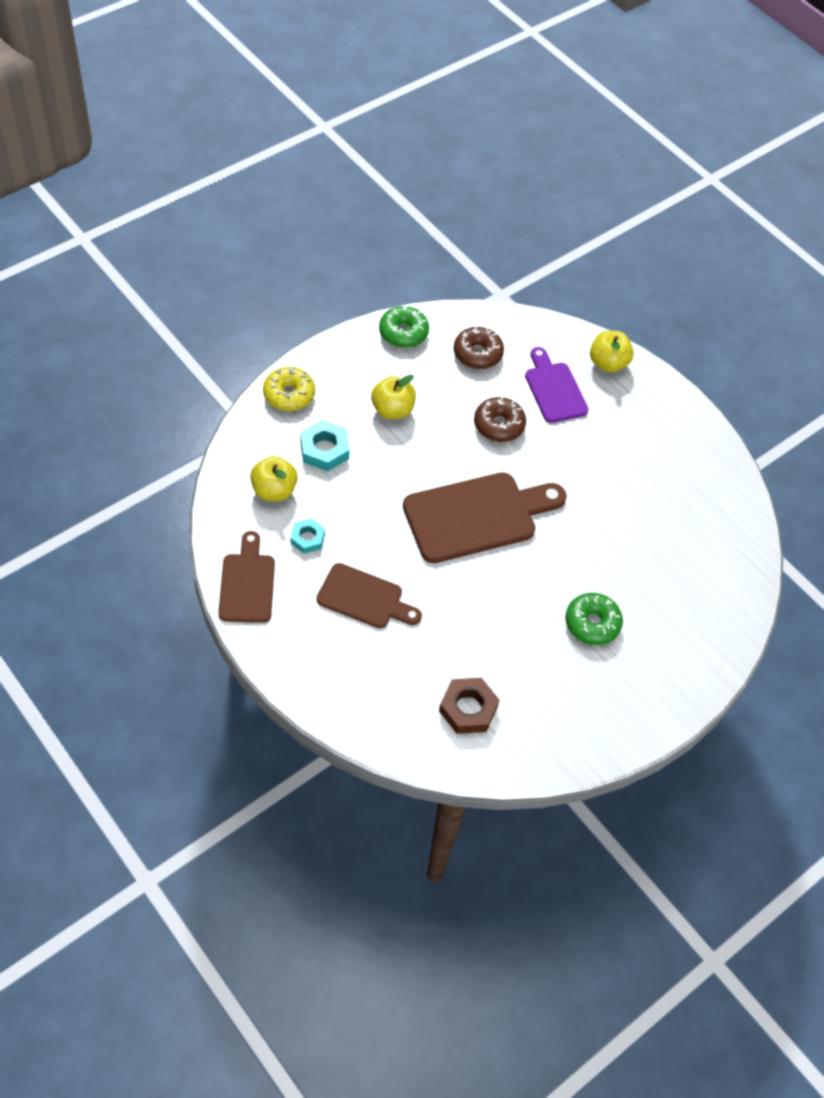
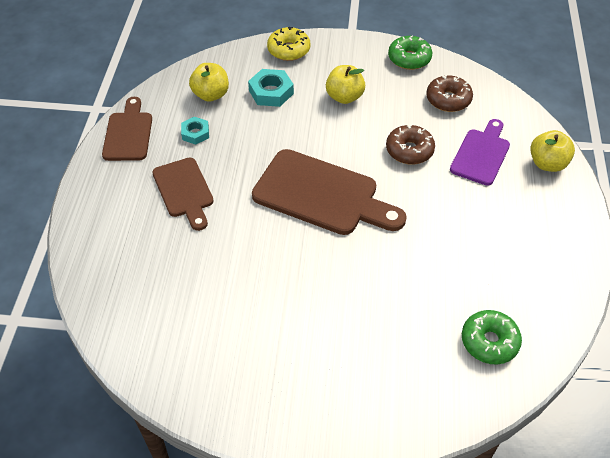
camera: 50 degrees right, 5 degrees down
brown cutting board [218,531,275,623] -> brown cutting board turned 45 degrees counterclockwise [102,97,152,161]
brown nut [439,678,499,734] -> none
green donut [565,593,623,645] -> green donut moved to [462,310,522,364]

